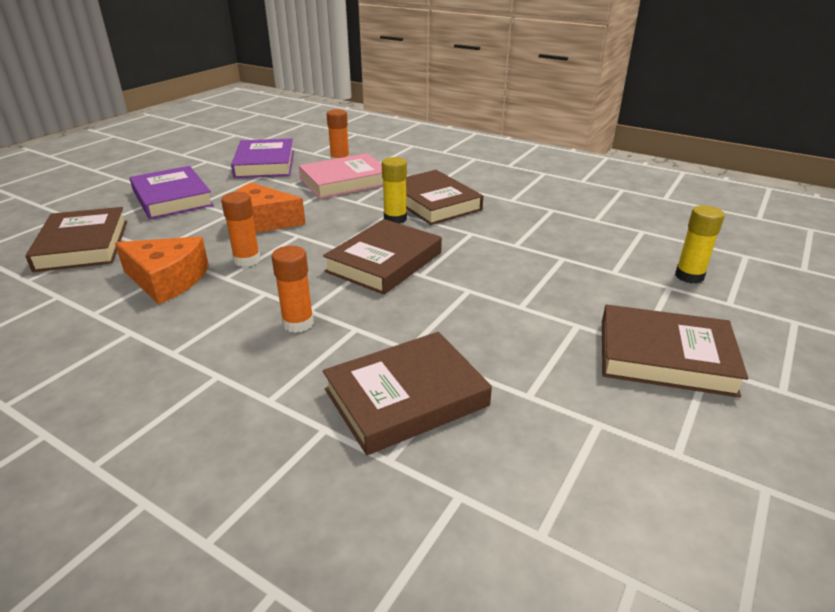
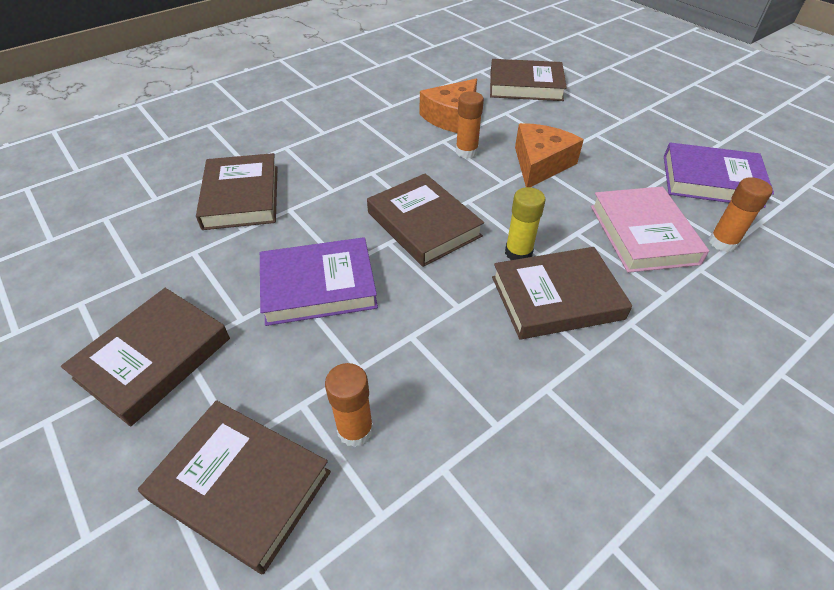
camera: 110 degrees right, 15 degrees up
purple book [130,166,214,220] -> purple book moved to [260,237,378,326]
orange glue stick [272,246,314,333] -> orange glue stick moved to [325,363,374,447]
yellow glue stick [675,205,725,284] -> brown book [138,400,331,574]

